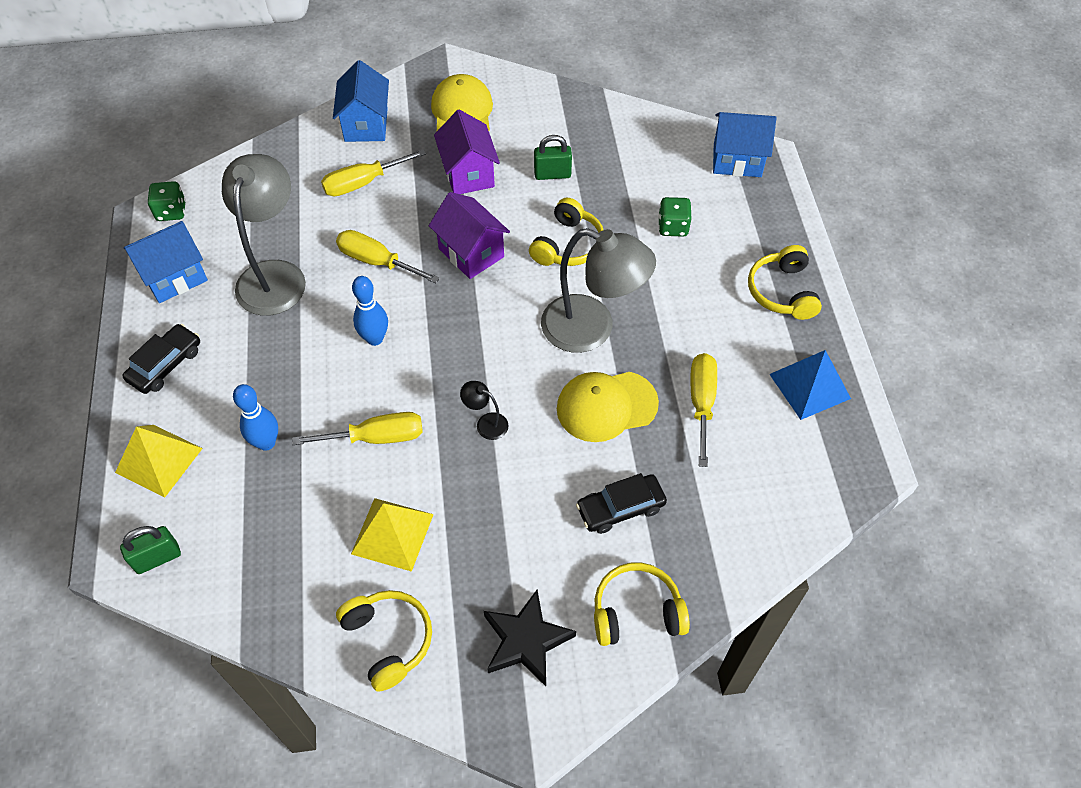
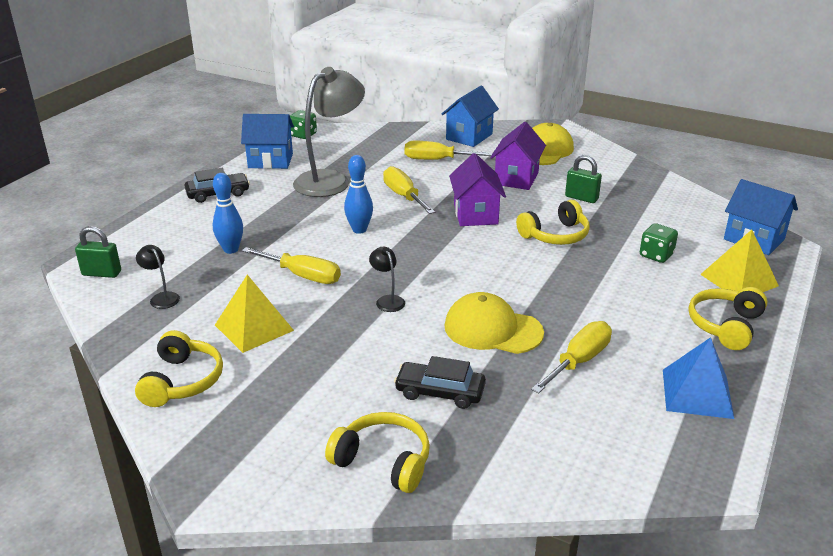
camera: 35 degrees right, 25 degrees down
yellow pyramid [115,425,203,497] -> yellow pyramid moved to [700,230,779,292]
black star [484,590,576,686] -> none
grey lamp [541,228,656,353] -> none
none -> black lamp [136,245,180,309]

